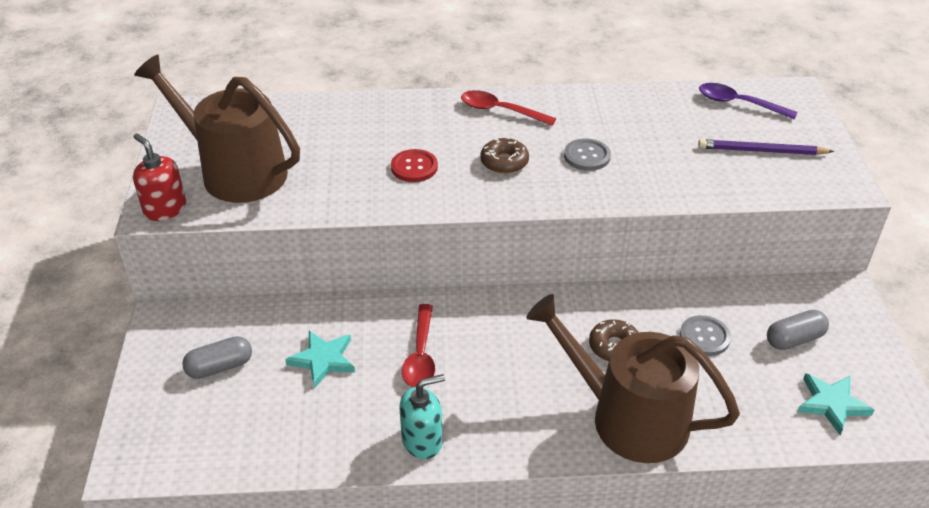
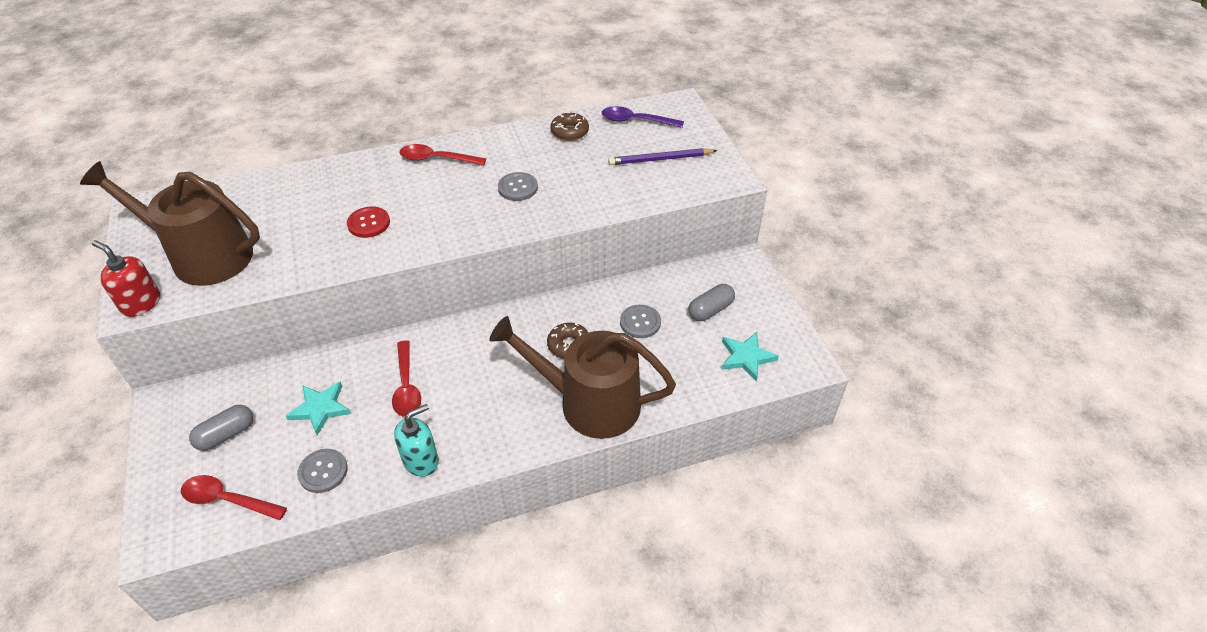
camera: 15 degrees left, 5 degrees up
brown donut [480,137,529,174] -> brown donut moved to [550,112,589,141]
none -> red spoon [181,475,287,520]
none -> grey button [297,449,348,493]

